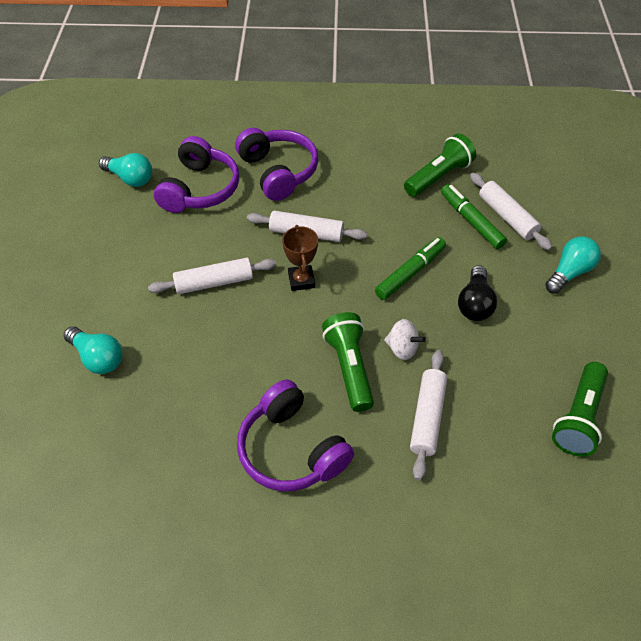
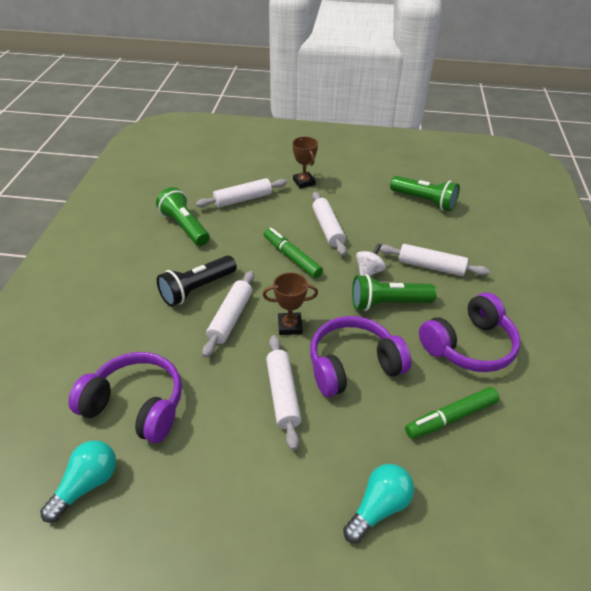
camera: 85 degrees left, 10 degrees down
purple headphones [235,128,318,201] -> purple headphones moved to [310,316,412,397]
green marker [441,184,507,249] -> green marker moved to [405,387,500,439]
black light bulb [458,265,497,321] -> white rolling pin [312,192,347,256]
turquoise light bulb [545,236,601,294] -> brown trophy [292,137,318,188]
none -> black flashlight [157,255,237,307]

